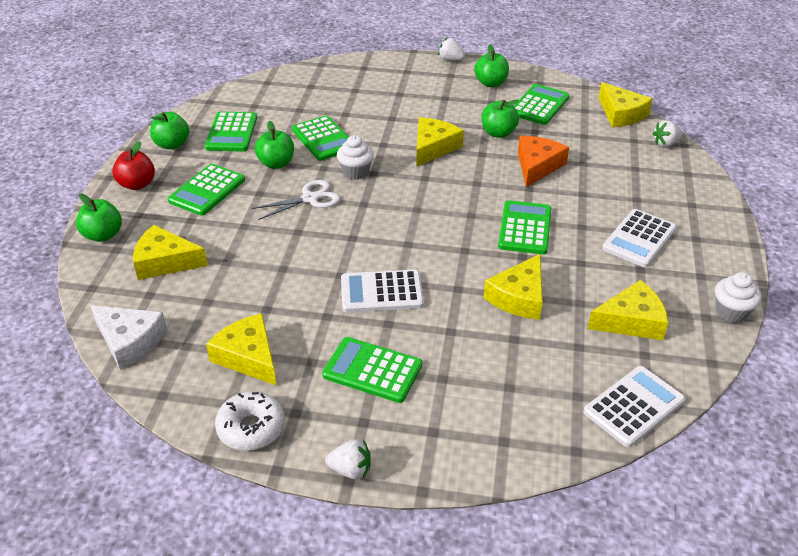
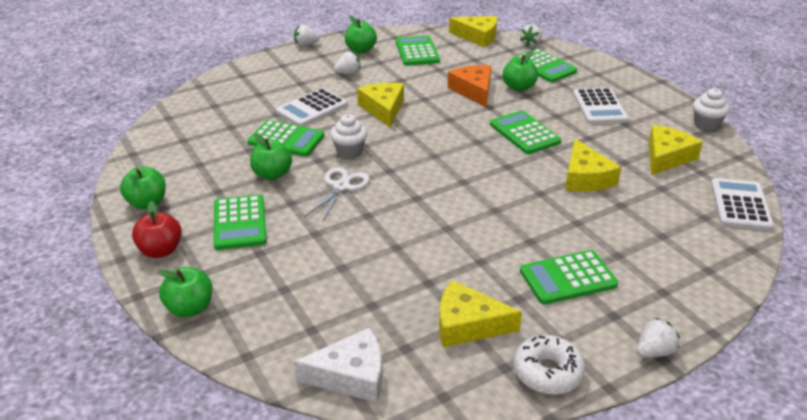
camera: 40 degrees left, 5 degrees down
yellow cheese [133,225,208,280] -> none
green calculator [205,112,257,152] -> green calculator moved to [512,49,577,82]
white calculator [341,270,424,313] -> white calculator moved to [276,88,348,127]
green apple [482,99,519,138] -> green apple moved to [503,51,538,91]
none -> white strawberry [333,52,361,75]

